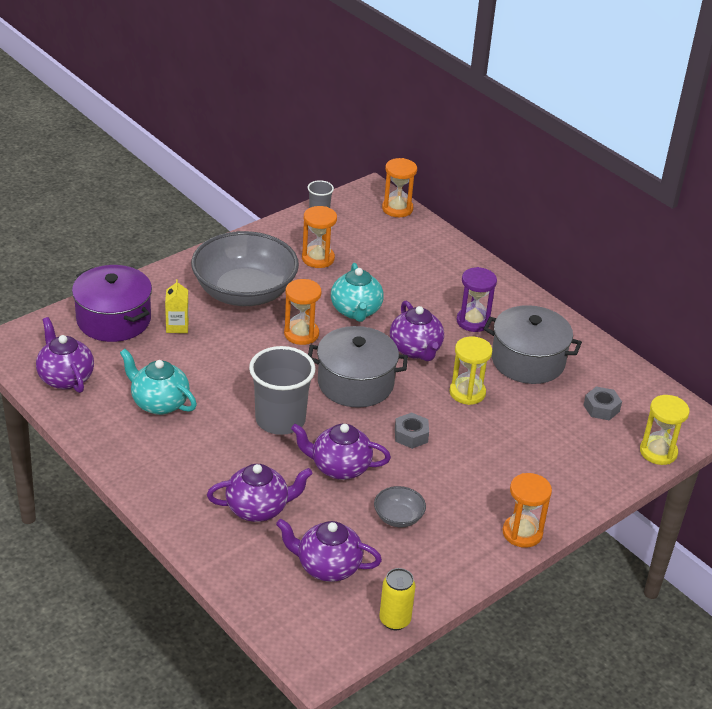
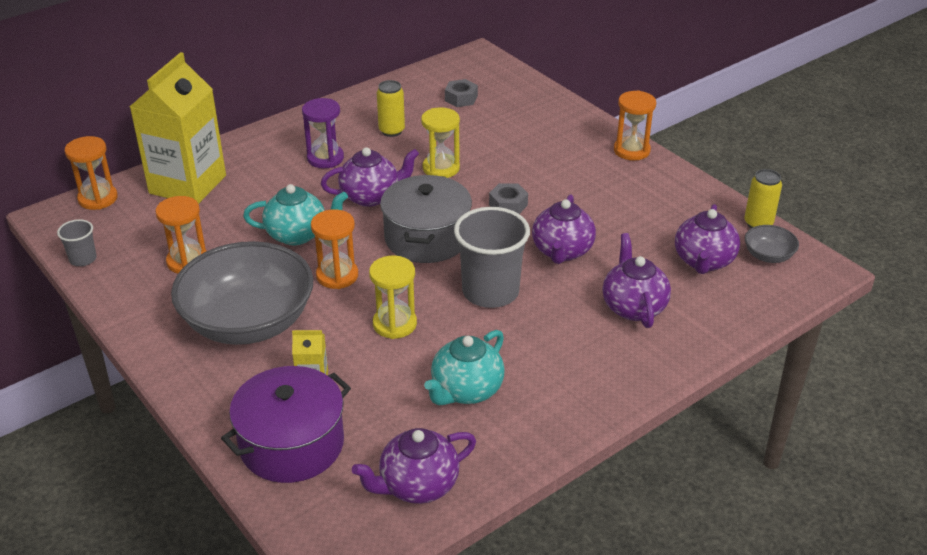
camera: 85 degrees left, 0 degrees up
grey bowl [374,486,426,527] -> grey bowl moved to [745,225,799,263]
grey pot [484,305,582,384] -> yellow can [377,80,405,137]
yellow hourglass [640,395,690,465] -> yellow hourglass moved to [369,255,417,339]
none -> yellow carton [130,52,226,204]

